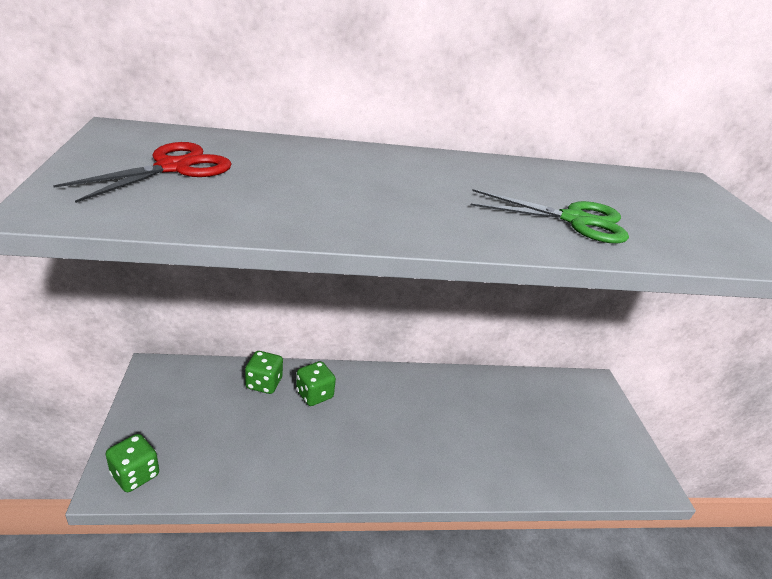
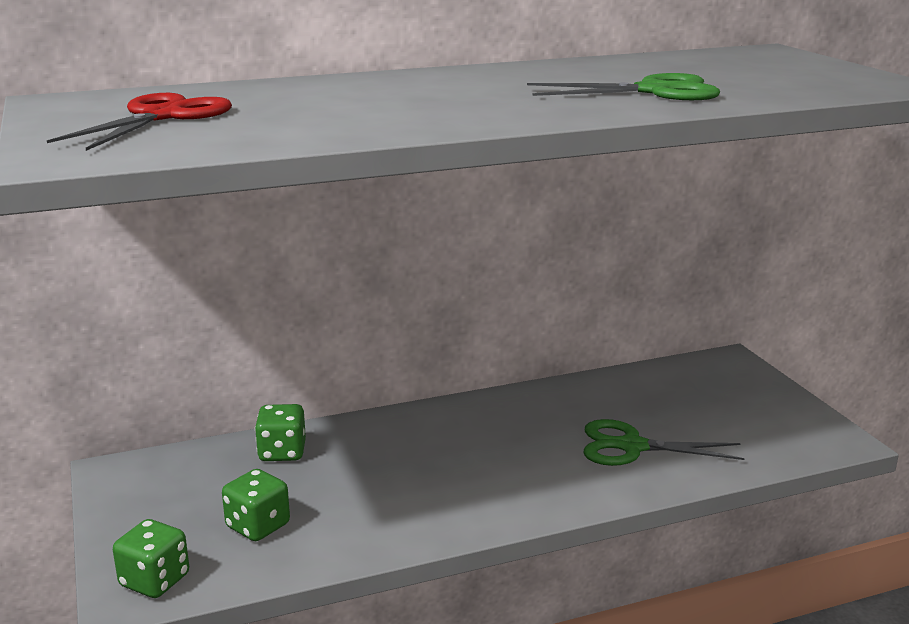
camera: 10 degrees left, 10 degrees down
green dice [296,361,336,406] -> green dice moved to [222,469,290,541]
none -> green scissors [584,419,745,466]

